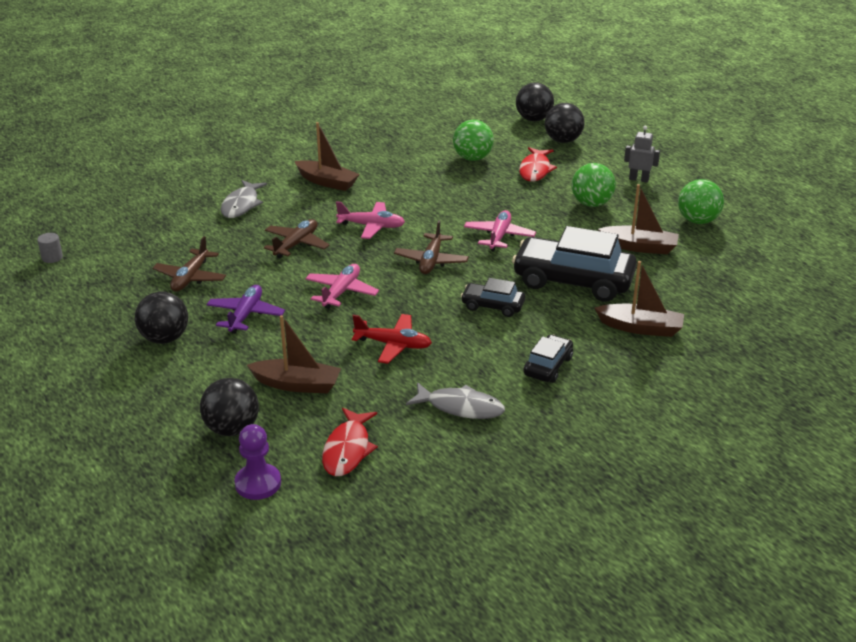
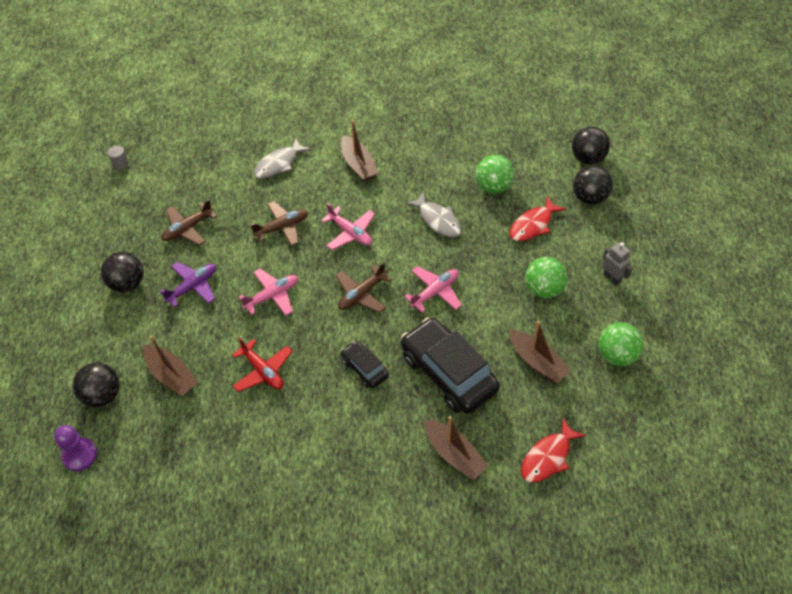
camera: 35 degrees right, 20 degrees up
red fish [322,408,378,476] -> red fish moved to [521,418,586,483]
grey fish [406,382,505,419] -> grey fish moved to [405,191,461,237]
black car [524,334,573,383] -> none

